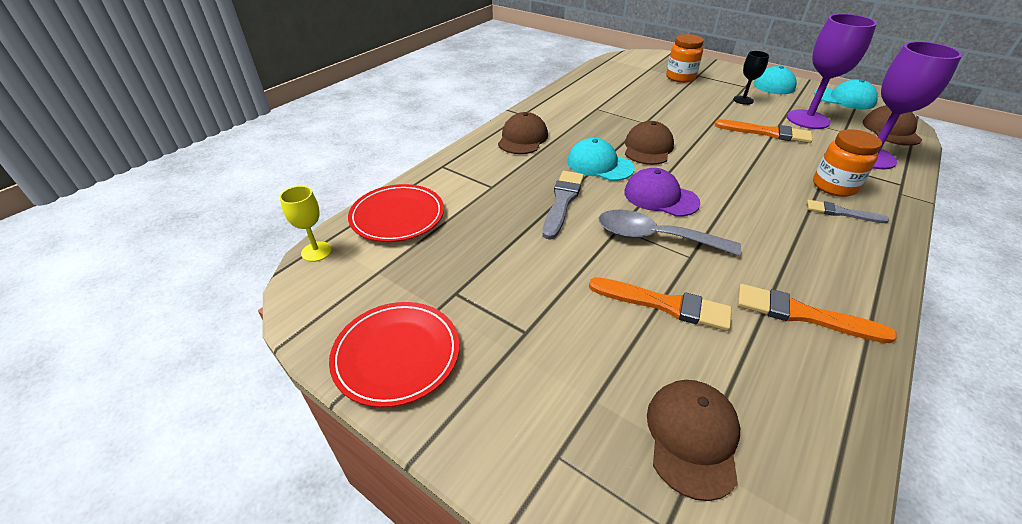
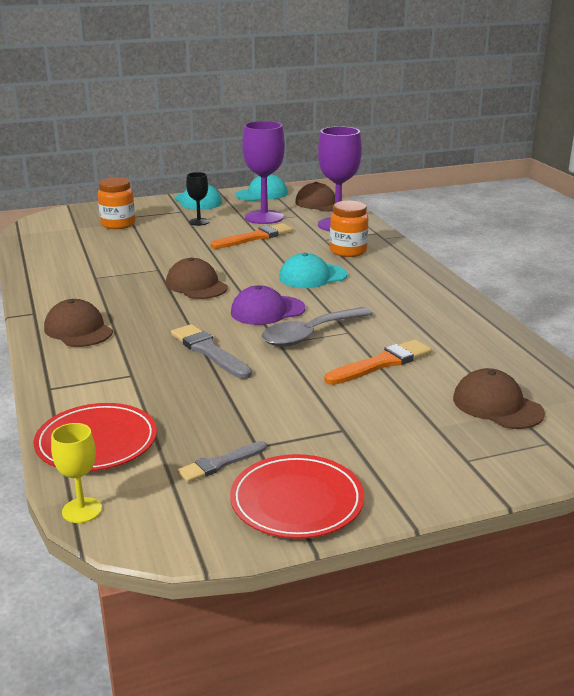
camera: 55 degrees left, 15 degrees down
turquoise cap [567,138,634,181] -> turquoise cap moved to [279,253,347,288]
orange brush [737,284,897,343] -> none
grey brush [807,200,889,223] -> grey brush moved to [178,441,267,482]

